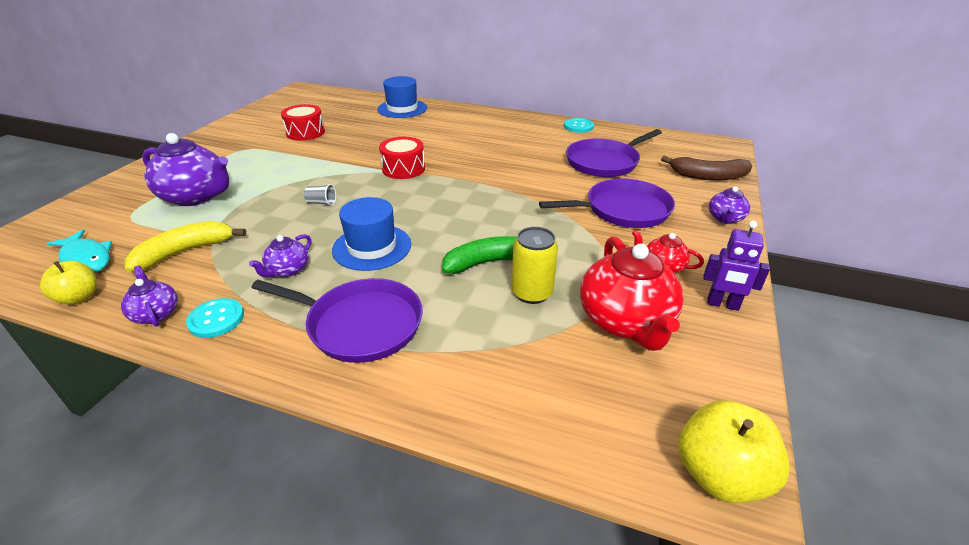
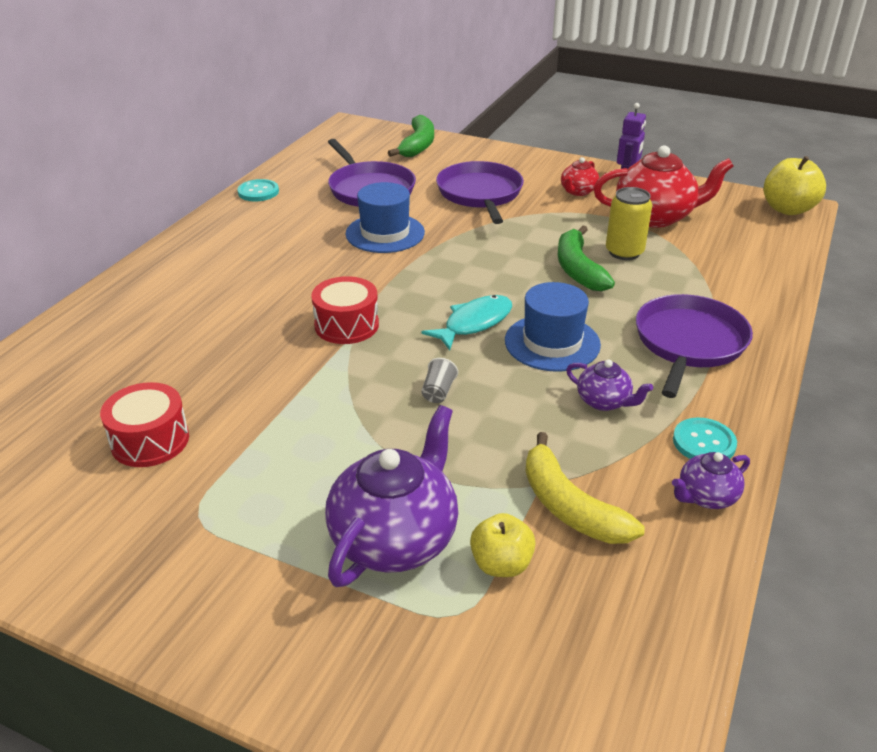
camera: 85 degrees left, 0 degrees up
yellow apple [40,261,97,305] -> yellow apple moved to [470,513,536,577]
turquoise fish [47,229,112,273] -> turquoise fish moved to [421,295,512,350]
blue hat [377,76,427,118] -> blue hat moved to [345,182,425,253]
brown banana [661,156,752,180] -> green banana [388,115,434,157]
purple teapot [709,186,750,224] -> none

